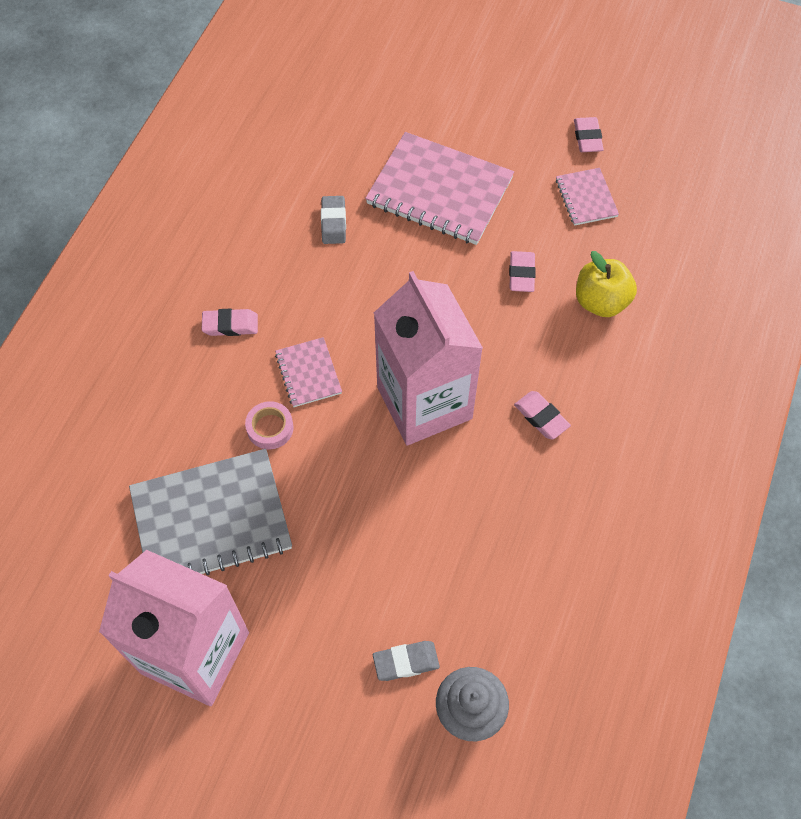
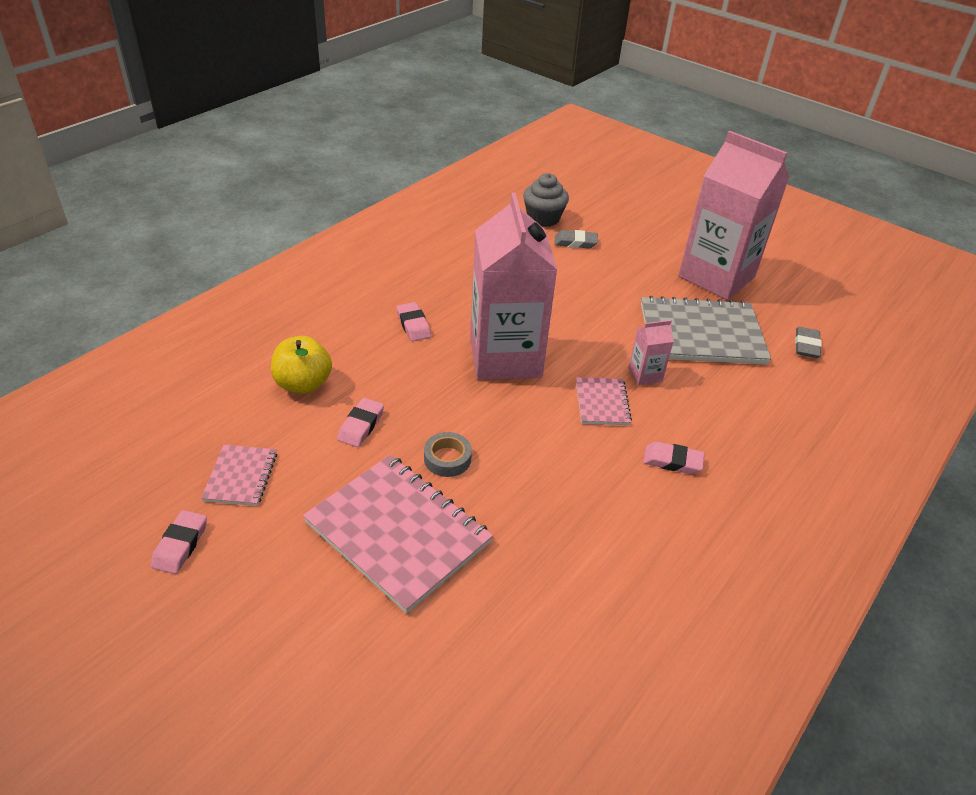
camera: 165 degrees left, 20 degrees down
pink tape [245,401,294,450] -> pink carton [628,320,674,385]
grey eraser [321,196,346,244] -> grey eraser moved to [795,327,822,358]
none -> grey tape [424,432,472,477]

